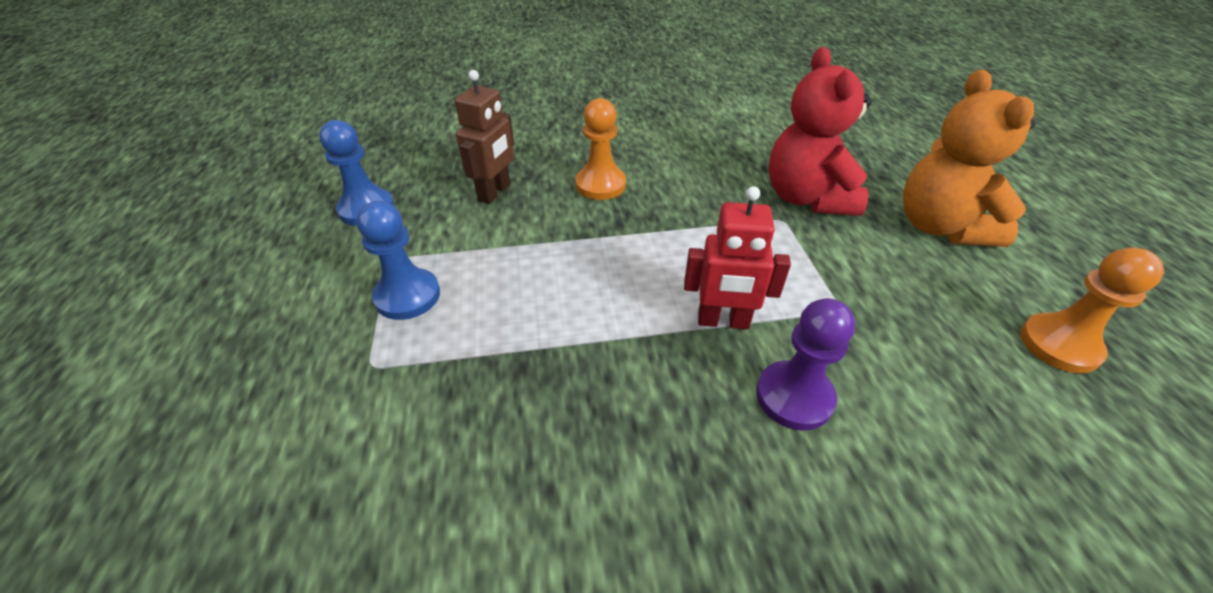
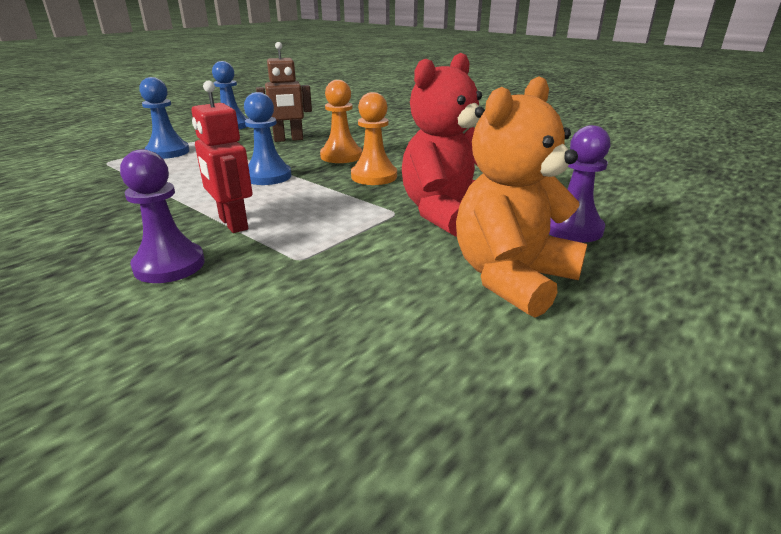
camera: 50 degrees right, 15 degrees down
orange pawn [1020,247,1164,373] -> orange pawn moved to [351,92,397,185]
none -> blue pawn [244,92,291,185]
none -> purple pawn [549,125,610,243]

